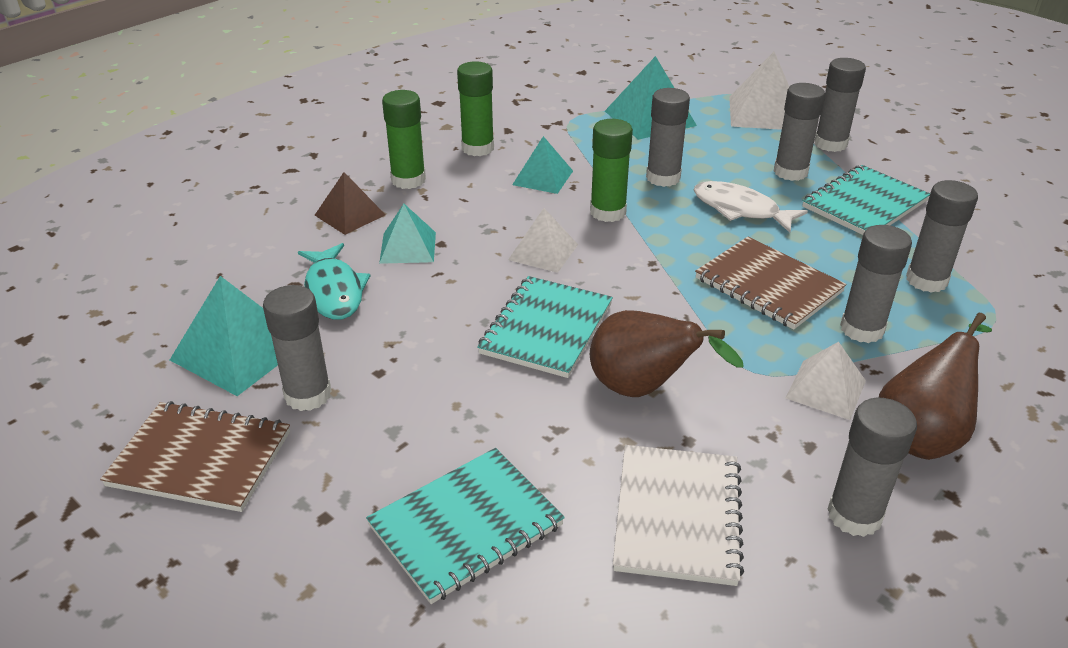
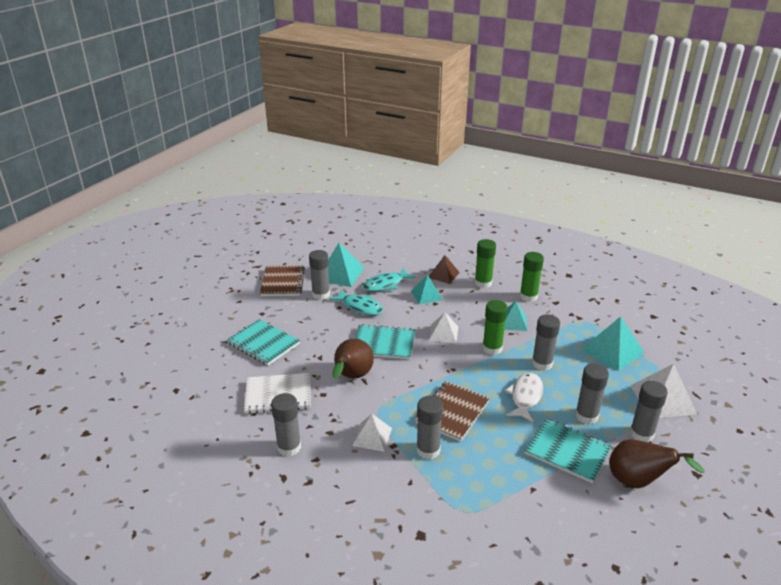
camera: 75 degrees right, 5 degrees down
brown pear [879,313,992,460] -> brown pear moved to [609,439,705,488]
grey glue stick [906,180,978,293] -> none
none -> turquoise fish [329,289,383,315]

